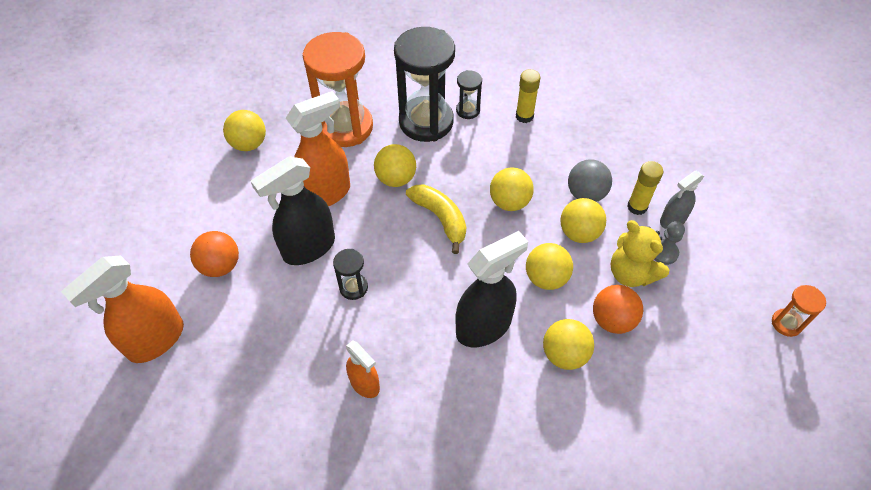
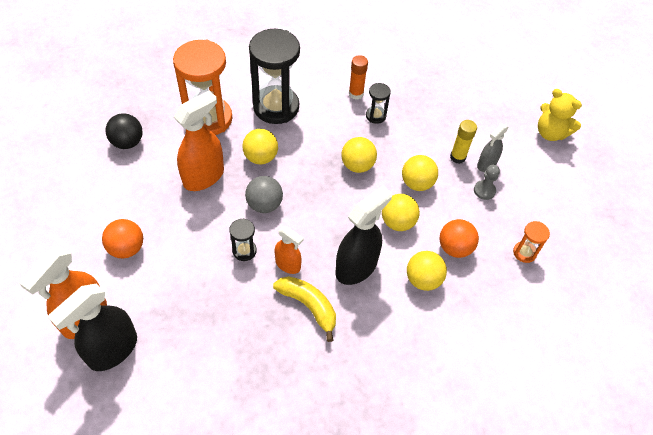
camera: 15 degrees left, 0 degrees up
yellow ball [223,110,266,151] -> black ball [105,113,143,149]
black spray bottle [251,156,335,265] -> black spray bottle moved to [48,283,137,371]
orange spray bottle [346,340,380,398] -> orange spray bottle moved to [275,226,304,274]
yellow banana [406,184,466,254] -> yellow banana moved to [273,276,336,342]
black hourglass [456,70,482,119] -> black hourglass moved to [366,83,391,124]
yellow glue stick [516,69,540,123] -> orange glue stick [349,55,368,100]
grey ball [568,159,612,202] -> grey ball moved to [245,176,283,213]
yellow teddy bear [611,220,669,287] -> yellow teddy bear moved to [538,89,582,141]
orange hourglass [772,285,826,337] -> orange hourglass moved to [513,221,550,263]

